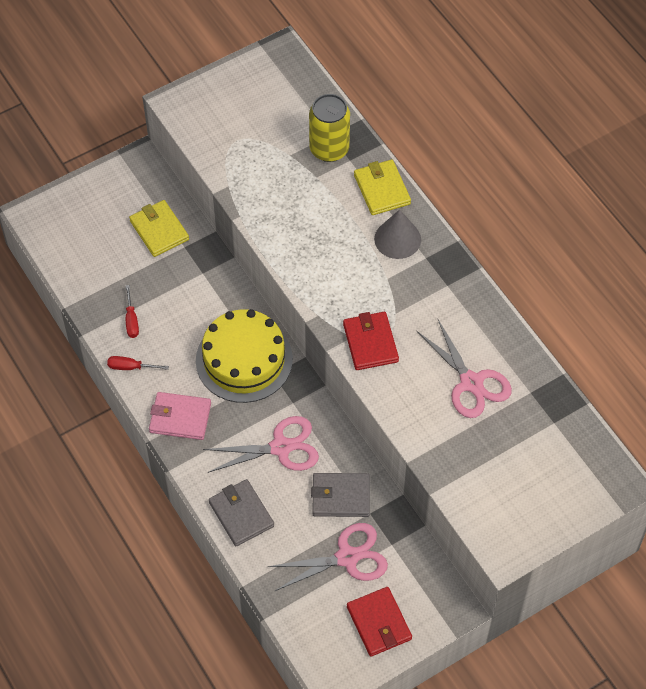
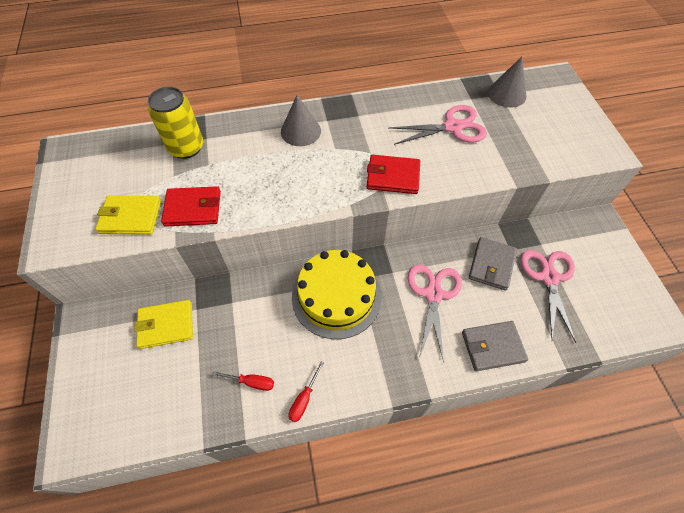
camera: 70 degrees left, 0 degrees up
pink wallet [149,392,211,440] -> none
red wallet [347,587,412,657] -> red wallet moved to [161,186,221,227]
yellow wallet [354,160,411,215] -> yellow wallet moved to [95,195,161,235]
none -> grey cone [488,57,527,108]

